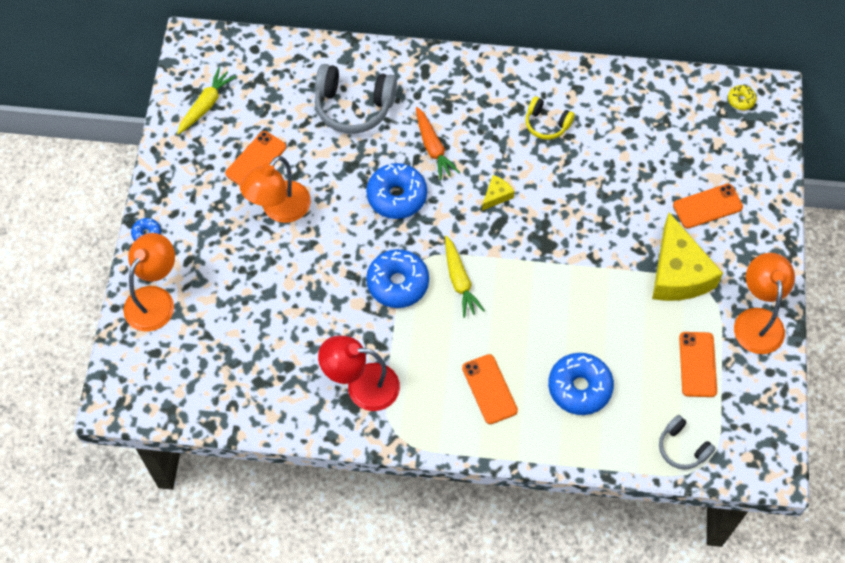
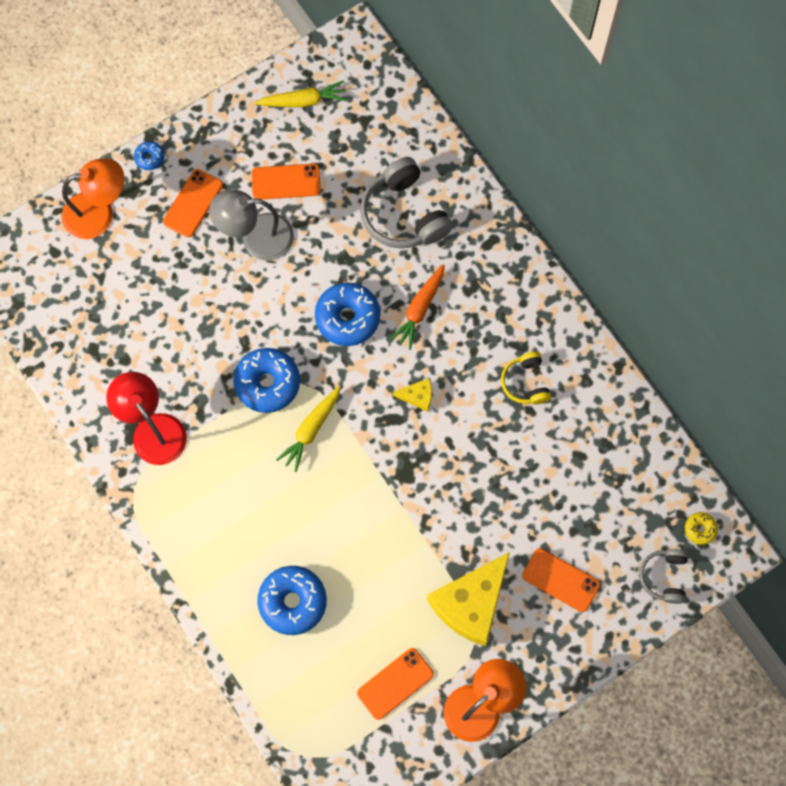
camera: 50 degrees right, 10 degrees up
orange lamp [240,156,311,223] -> grey lamp [209,190,294,261]
orange phone [462,354,518,424] -> orange phone moved to [163,169,223,237]
grey headphones [659,415,716,470] -> grey headphones moved to [639,549,688,604]

